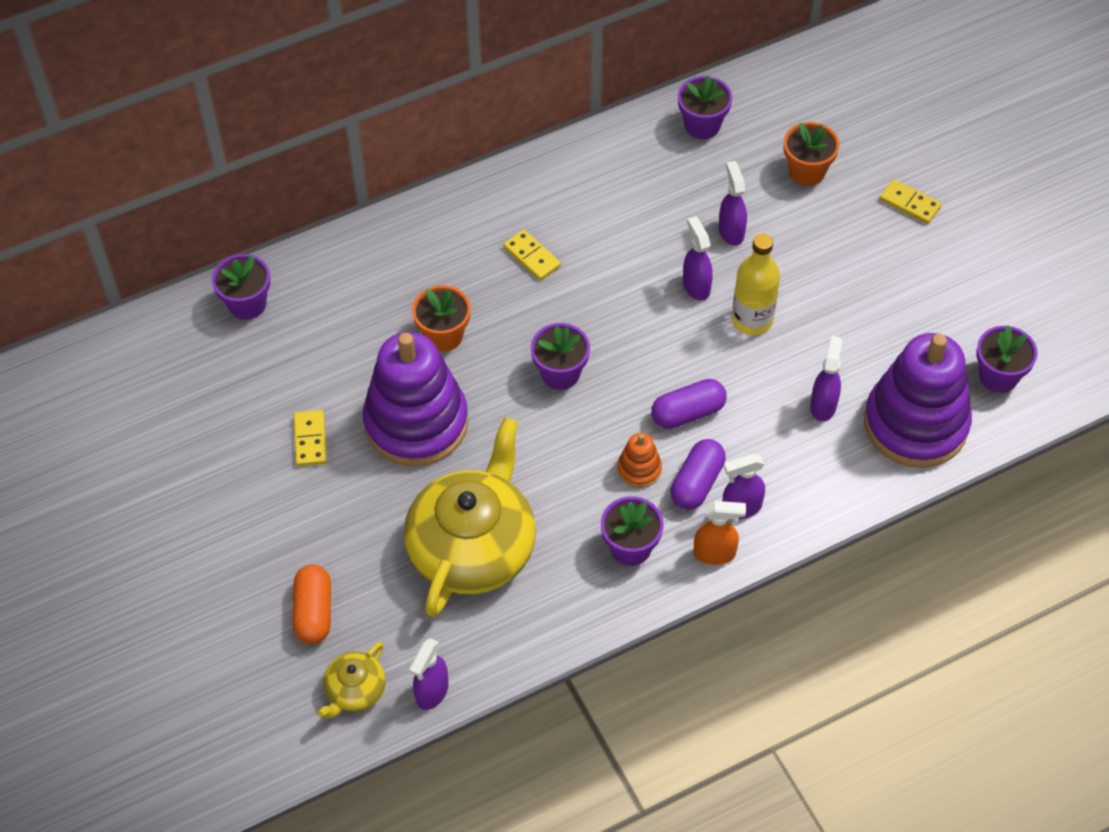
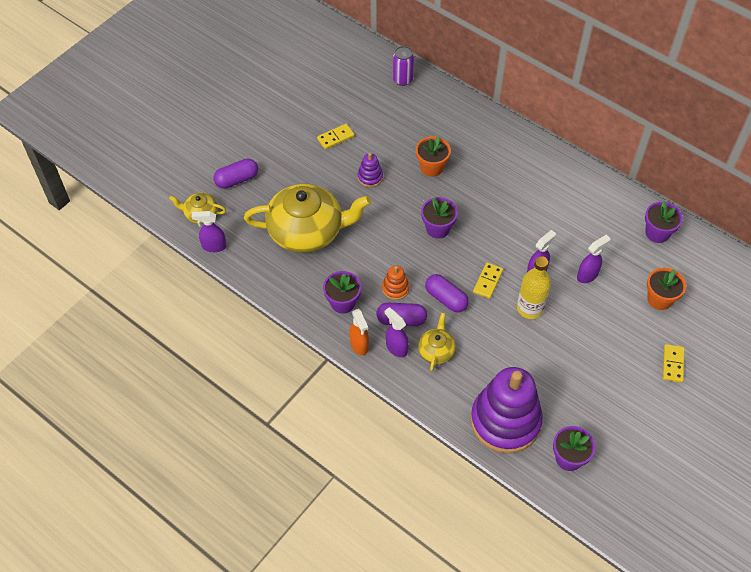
camera: 65 degrees right, 0 degrees up
purple flower pot [212,254,270,320] -> purple can [393,46,414,86]
orange capsule [293,565,331,644] -> purple capsule [213,159,258,189]
purple stacking toy [363,332,468,467] -> purple stacking toy [358,153,383,187], size x0.42
yellow domino [503,230,561,281] -> yellow domino moved to [473,262,503,299]
purple spray bottle [810,336,842,422] -> none
none -> yellow teapot [418,313,456,371]

